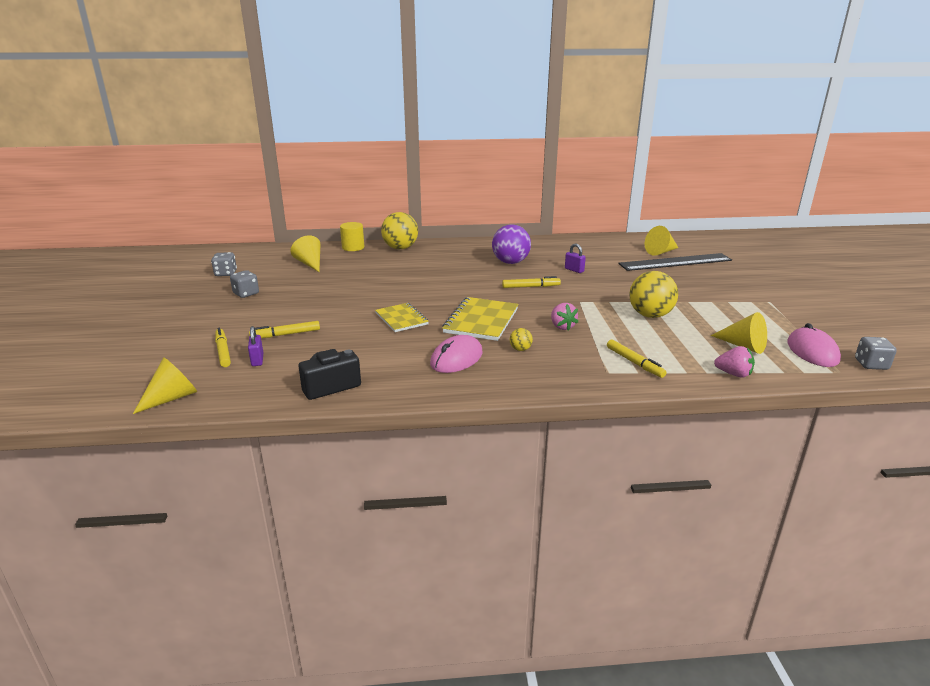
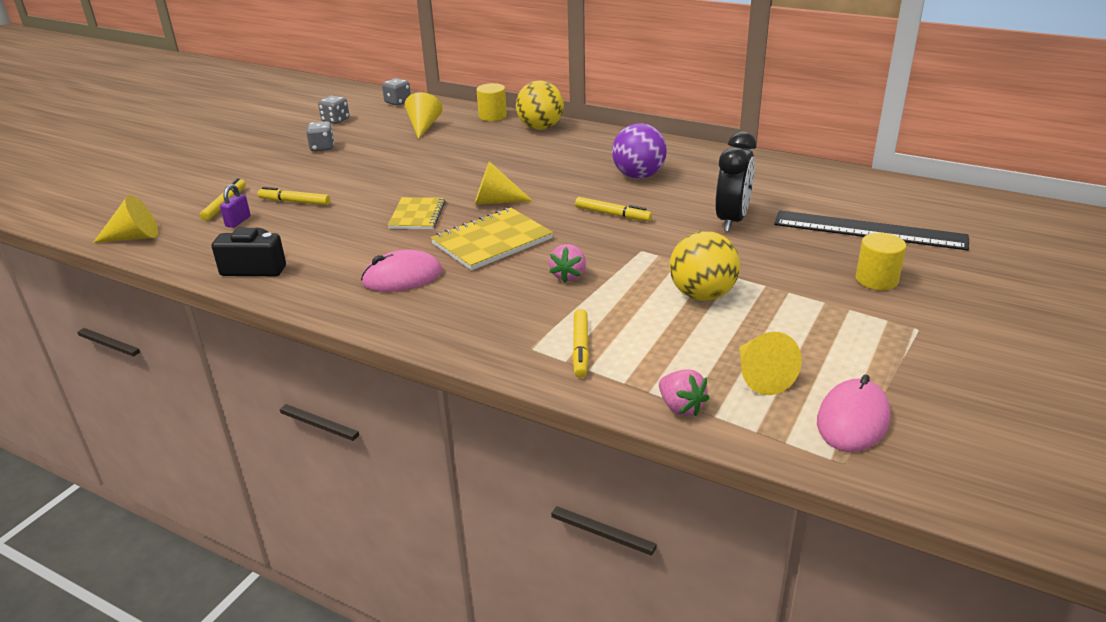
camera: 35 degrees right, 5 degrees up
yellow ball [510,328,533,351] -> none
purple padlock [565,244,586,273] -> none
yellow cone [645,226,678,256] -> yellow cone moved to [475,161,533,204]
grey dice [855,337,897,370] -> grey dice moved to [382,78,411,106]
none -> black clock [715,132,756,232]
none -> yellow cylinder [856,233,906,290]

